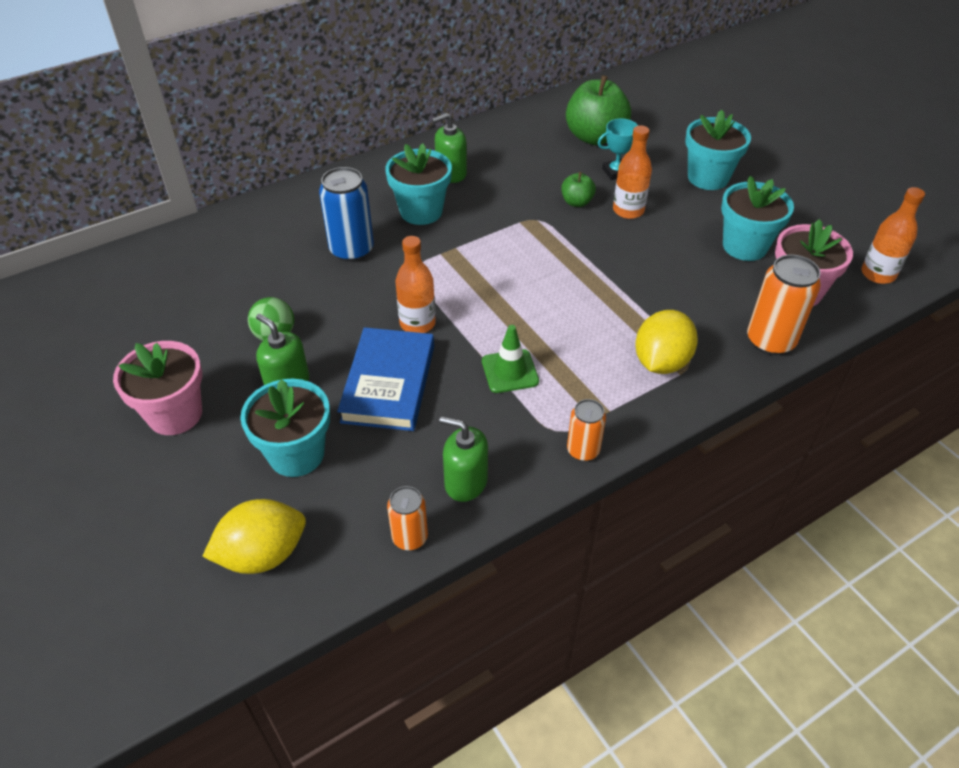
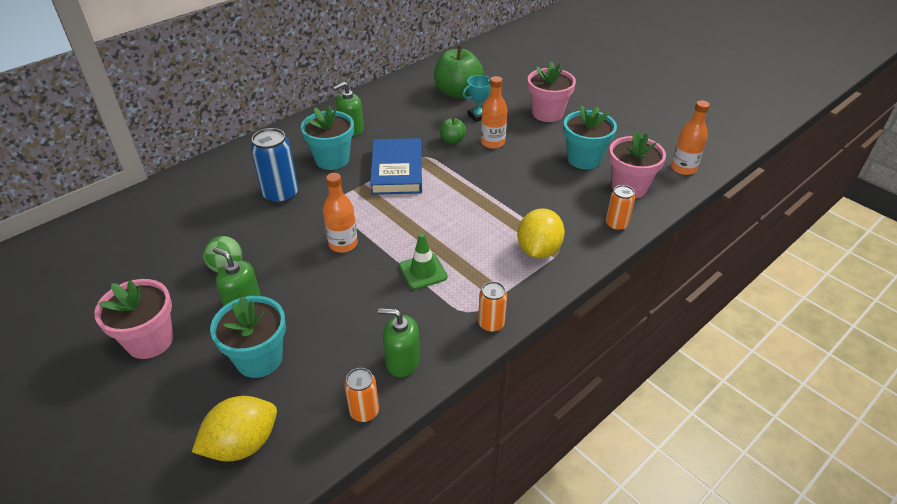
camera: 10 degrees left, 5 degrees down
blue book [337,327,434,431] -> blue book moved to [370,138,422,195]
turquoise flower pot [685,110,751,190] -> pink flower pot [528,62,576,122]
orange can [747,254,821,355] -> orange can [606,185,635,231], size x0.60

